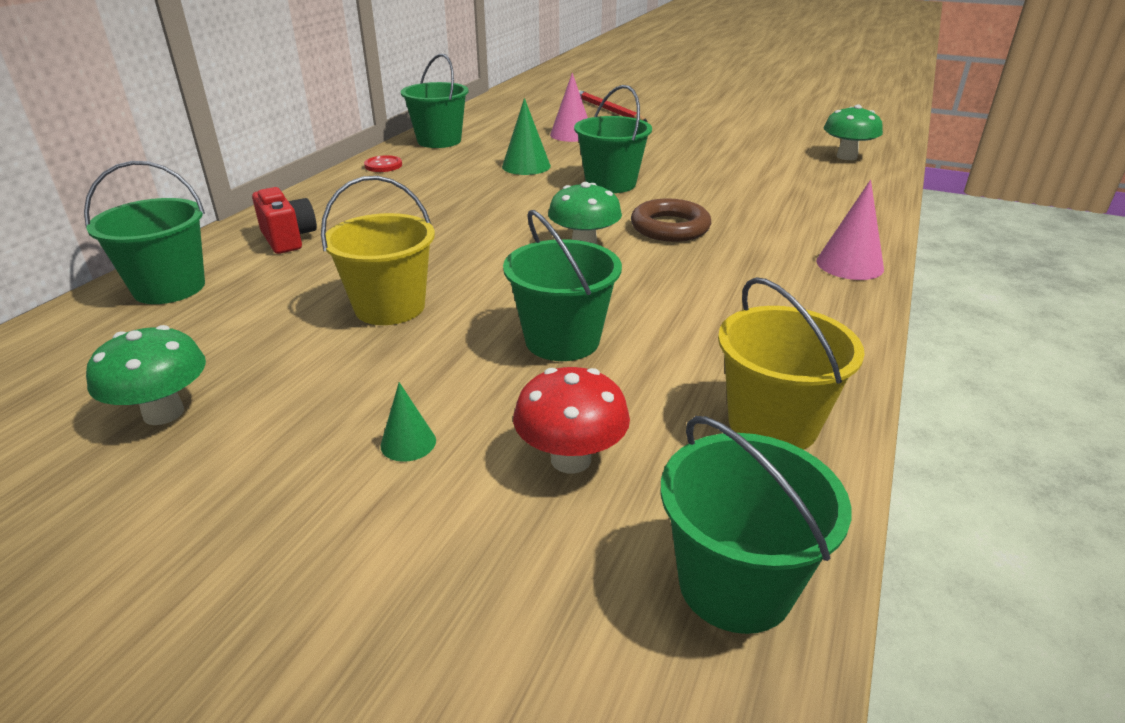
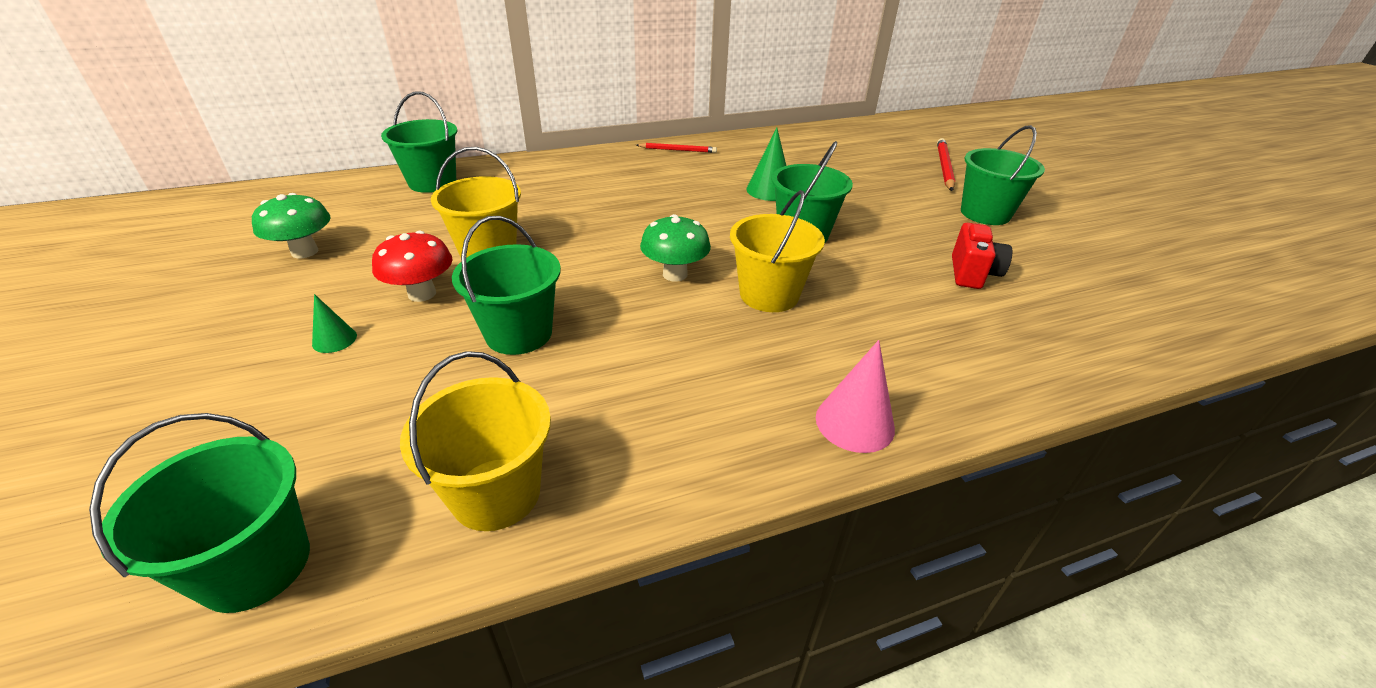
camera: 45 degrees right, 5 degrees up
red camera [252,187,317,254] -> red camera moved to [952,223,1012,289]
red button [364,155,402,172] -> red pencil [637,143,717,153]
green bucket [401,54,468,148] -> green bucket moved to [961,125,1045,225]
red mushroom [513,367,630,473] -> red mushroom moved to [372,231,453,302]
pink cone [550,73,588,142] -> none
brown ring [631,199,711,242] -> yellow bucket [730,190,825,312]
green mushroom [824,105,883,160] -> none

